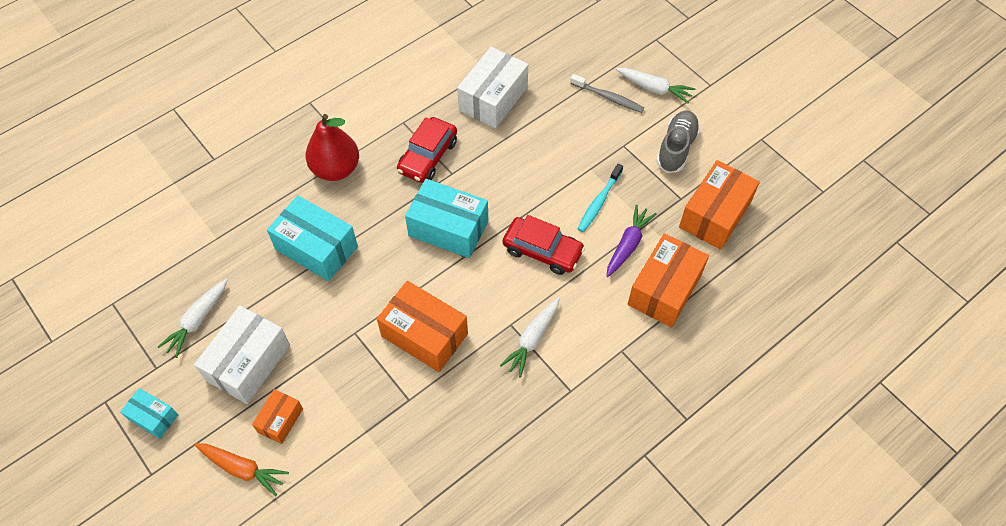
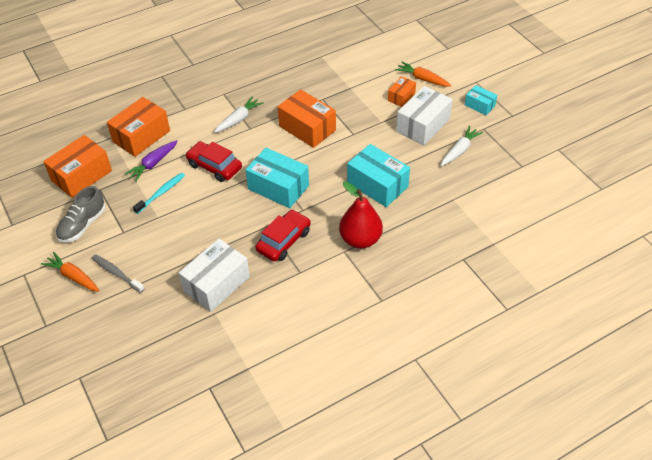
camera: 170 degrees left, 10 degrees down
white carrot [616,68,695,104] -> orange carrot [41,252,99,292]

